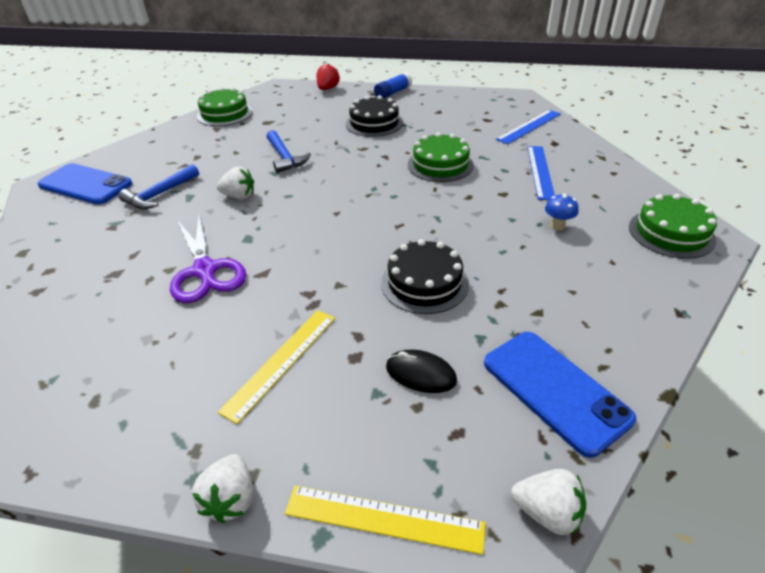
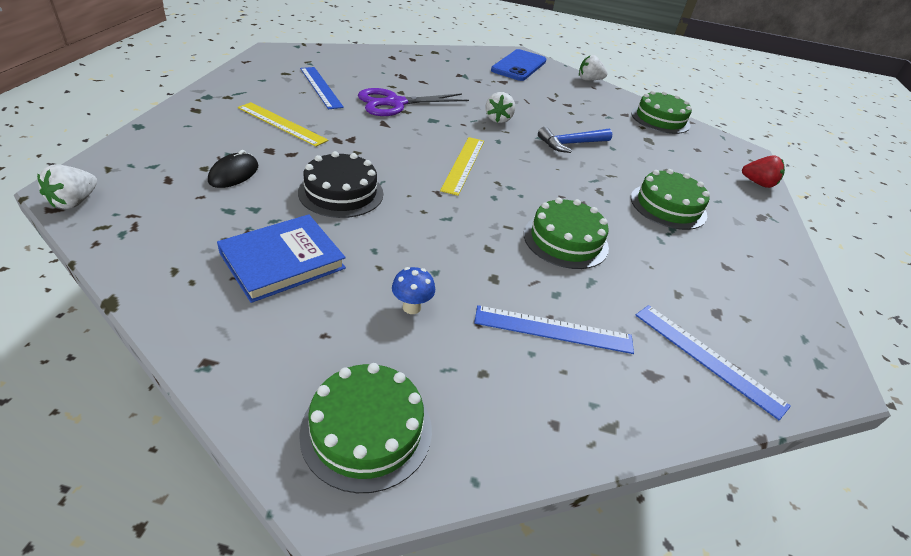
camera: 85 degrees right, 0 degrees up
blue hammer [119,164,199,209] -> none
white strawberry [192,454,253,523] -> white strawberry moved to [579,55,608,81]
yellow ruler [285,486,486,555] -> yellow ruler moved to [440,137,484,196]
black cake [346,95,403,137] -> green cake [631,169,710,230]
blue glue stick [374,72,412,98] -> none
blue phone [484,332,636,458] -> none
none -> blue book [217,214,346,303]
none -> blue ruler [300,67,344,109]

